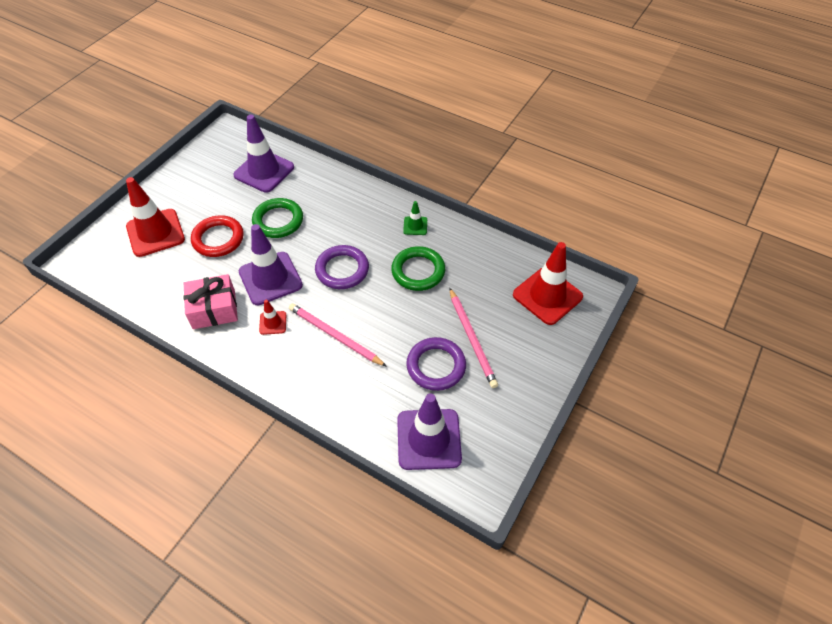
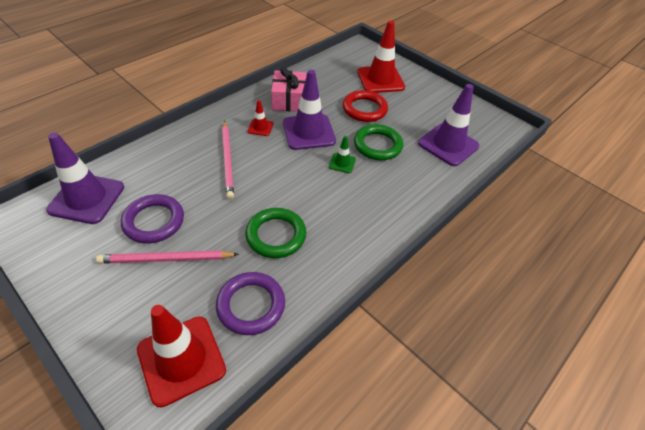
camera: 100 degrees right, 5 degrees down
pink pencil [289,303,387,367] -> pink pencil turned 120 degrees clockwise [222,121,234,199]
purple ring [315,245,369,289] -> purple ring moved to [216,272,285,335]
green traffic cone [403,201,427,235] -> green traffic cone moved to [329,136,356,173]

